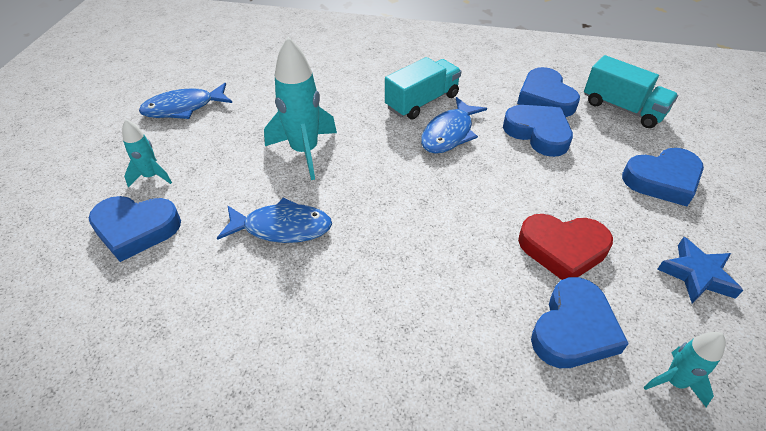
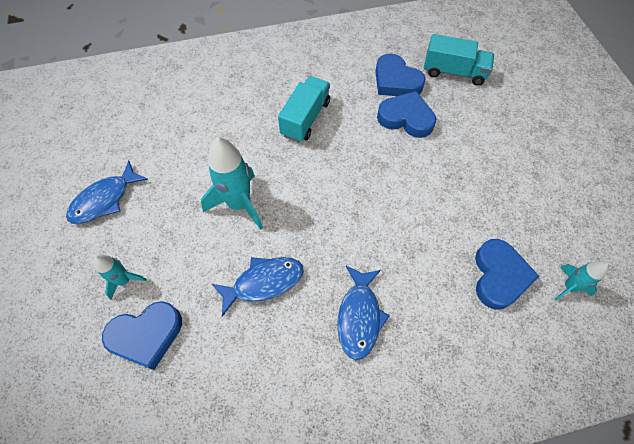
camera: 25 degrees left, 15 degrees up
blue fish [421,97,487,154] -> blue fish moved to [337,266,390,360]
red heart [518,214,613,280] -> none
blue heart [622,148,704,206] -> none
blue star [657,237,743,303] -> none

